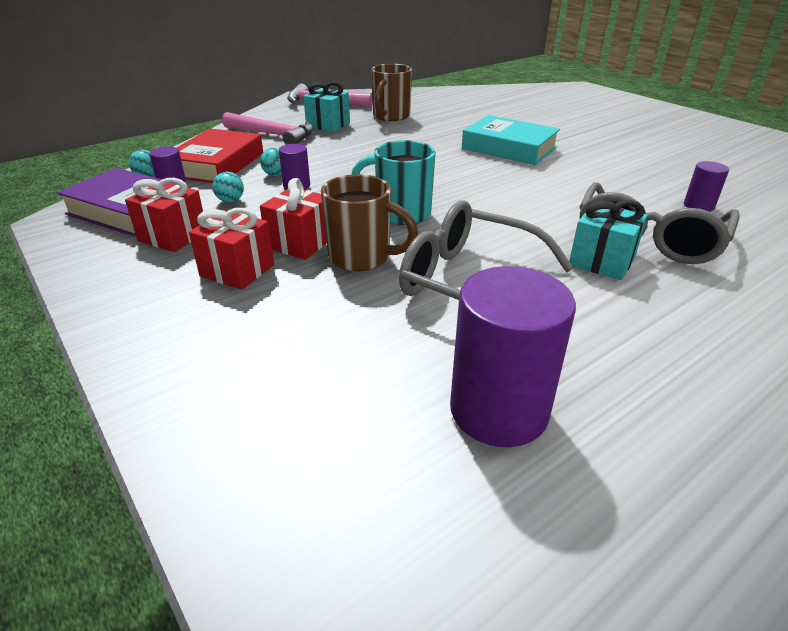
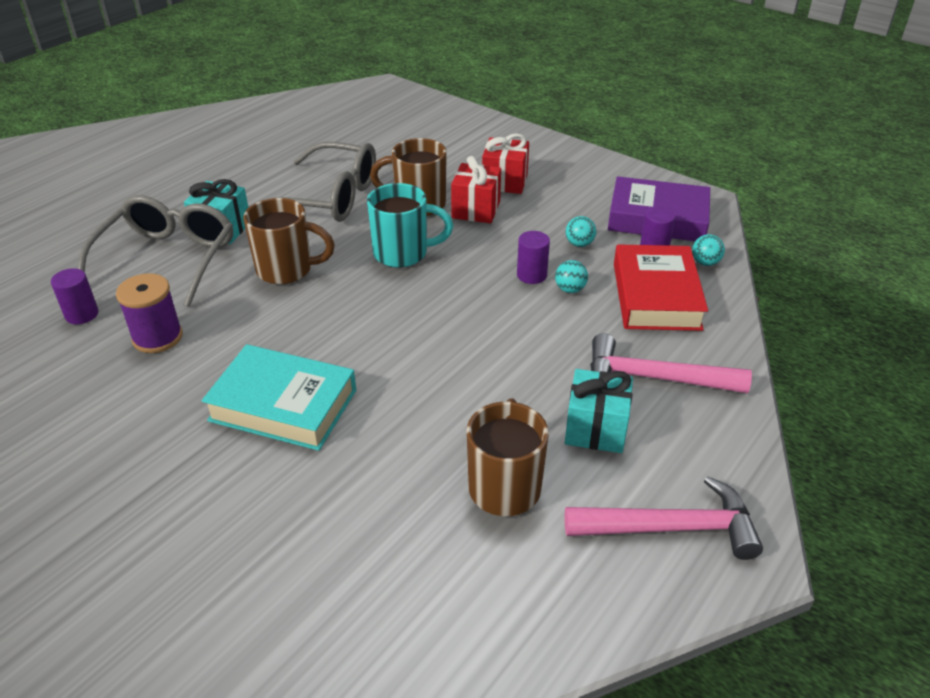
camera: 165 degrees right, 5 degrees up
red gift [125,178,203,252] -> none
purple cylinder [450,266,576,447] -> none
none -> purple spool [116,273,183,353]
none -> brown mug [243,198,335,284]

